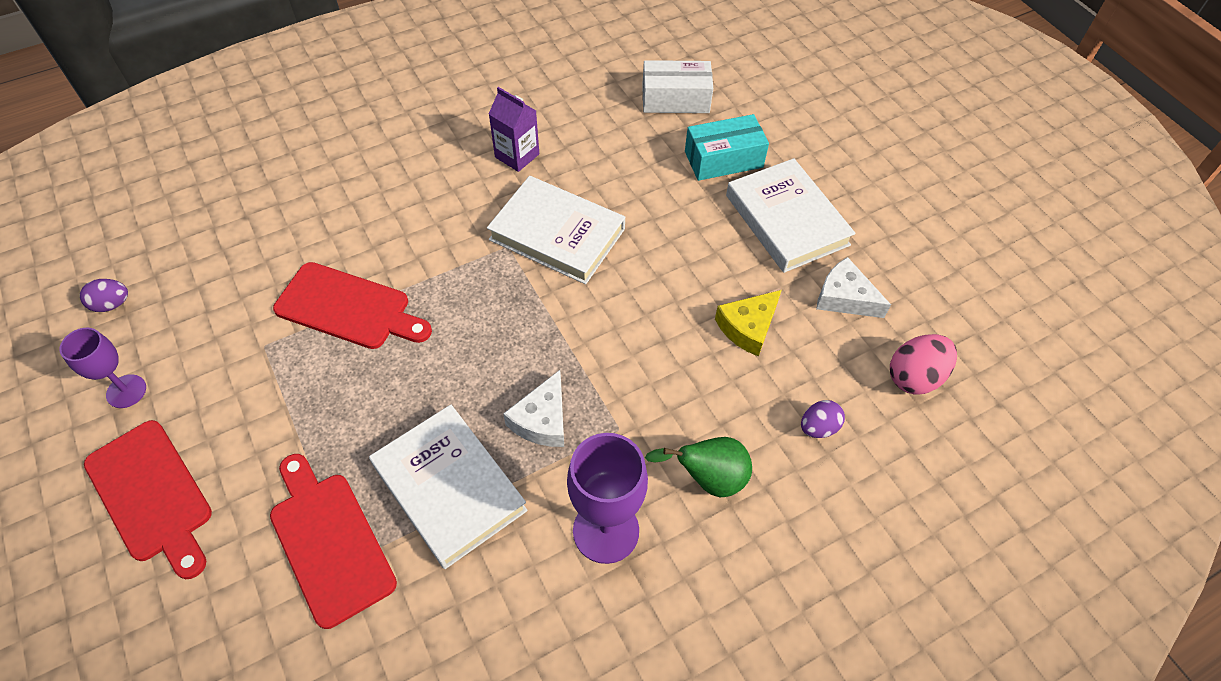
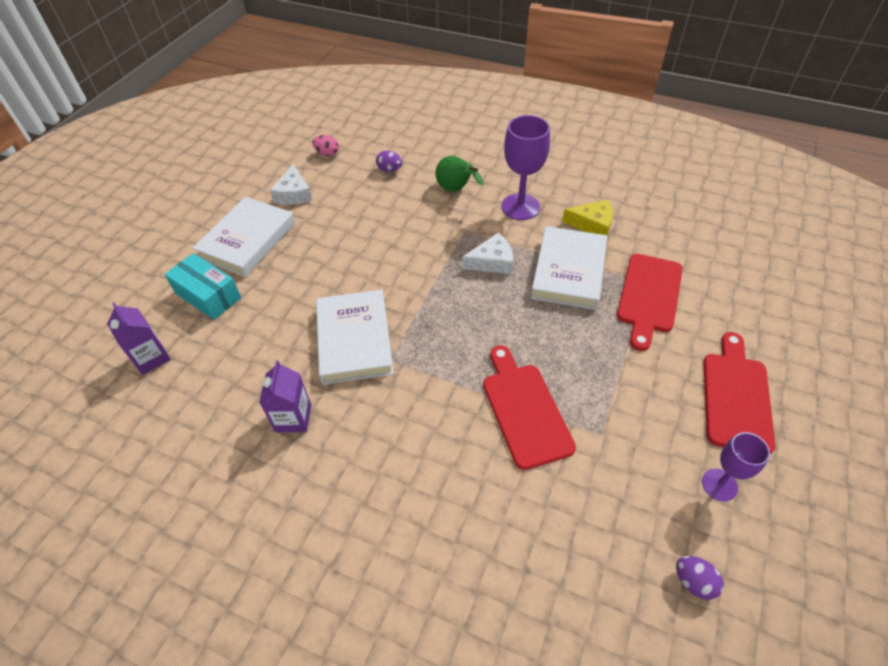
camera: 125 degrees left, 5 degrees down
white box [642,60,713,113] -> purple carton [107,302,171,375]
yellow cheese [715,290,782,357] -> yellow cheese moved to [562,200,613,235]
pink egg [890,334,957,395] -> pink egg [312,135,339,156], size x0.64

